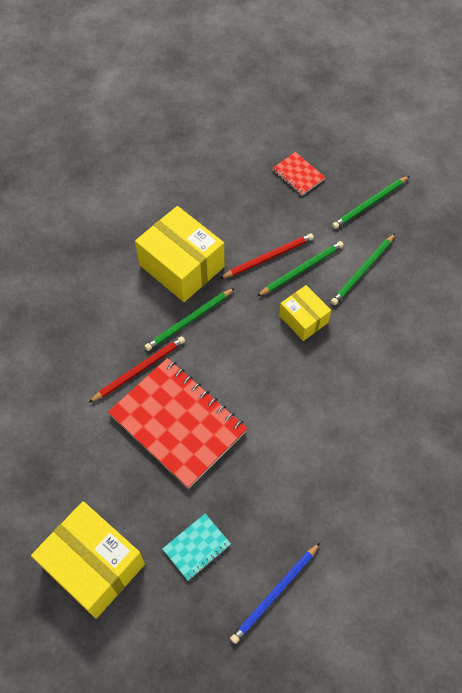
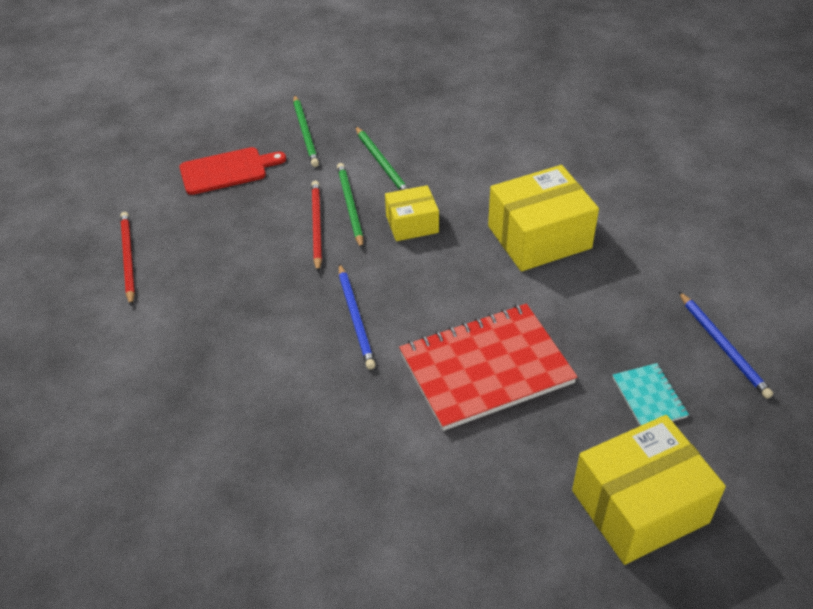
camera: 65 degrees left, 15 degrees down
red pencil [89,336,185,403] -> red pencil moved to [120,212,135,306]
yellow box [135,206,224,302] -> yellow box moved to [488,165,599,271]
green pencil [145,288,235,351] -> blue pencil [339,263,376,369]
red notebook [272,152,325,196] -> red cutting board [179,147,286,195]

